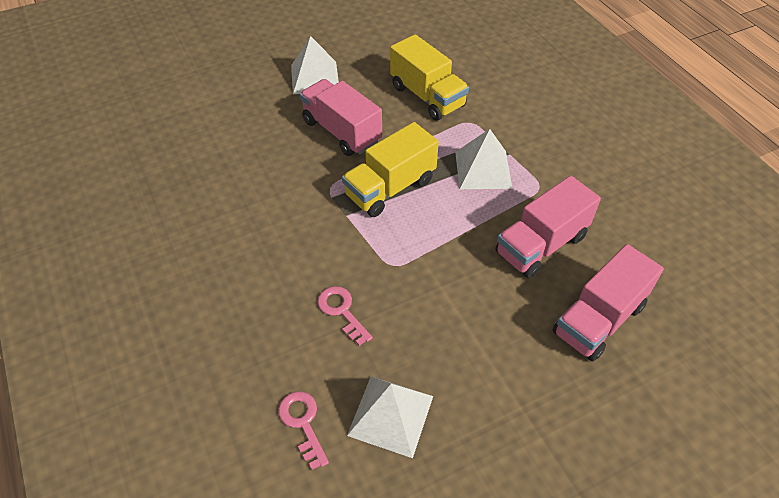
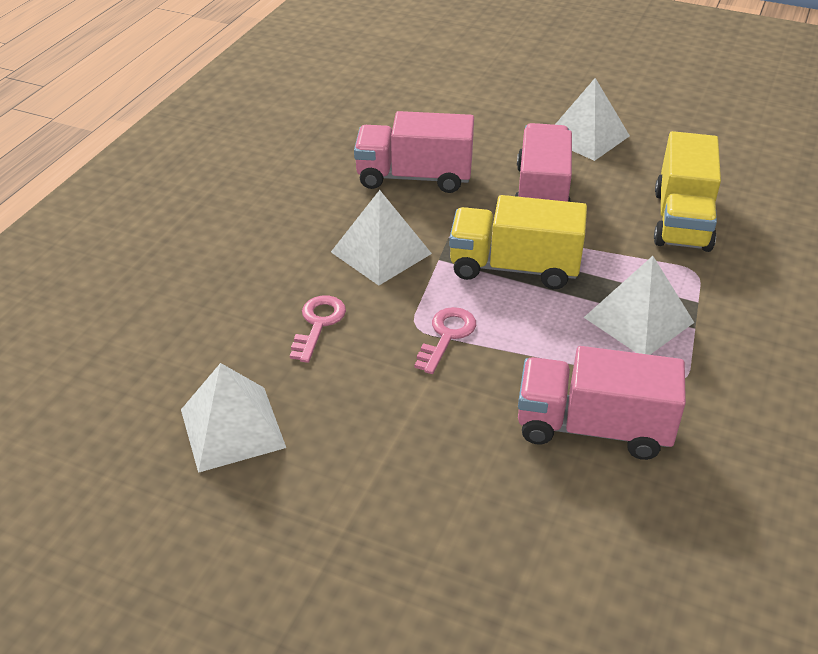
camera: 50 degrees right, 10 degrees down
pink key [278,391,329,470] -> pink key moved to [415,307,476,374]
pink truck [552,244,664,361] -> pink truck moved to [354,111,474,193]
none -> white pyramid [331,190,432,286]

